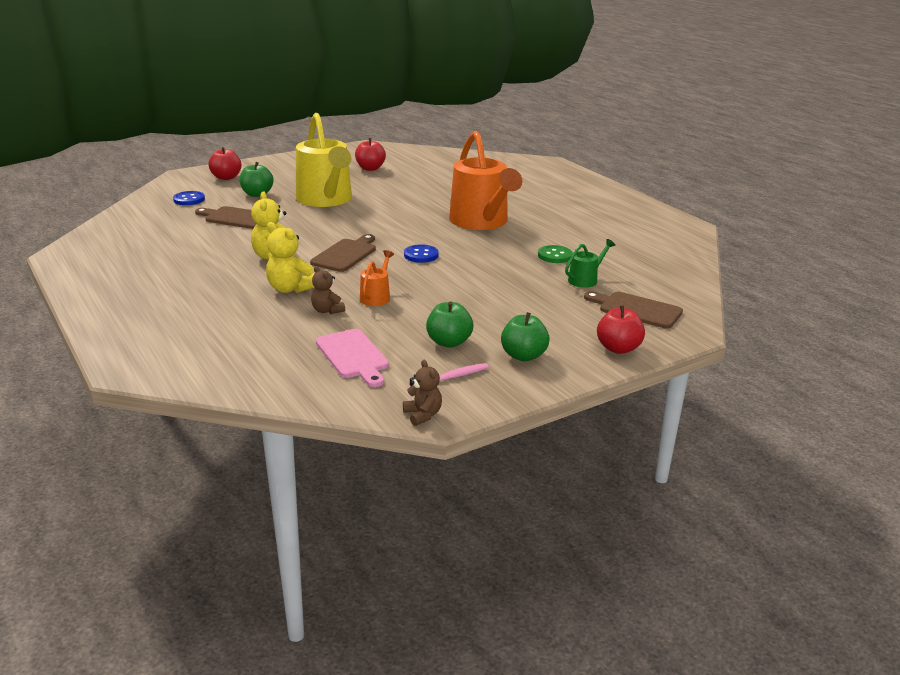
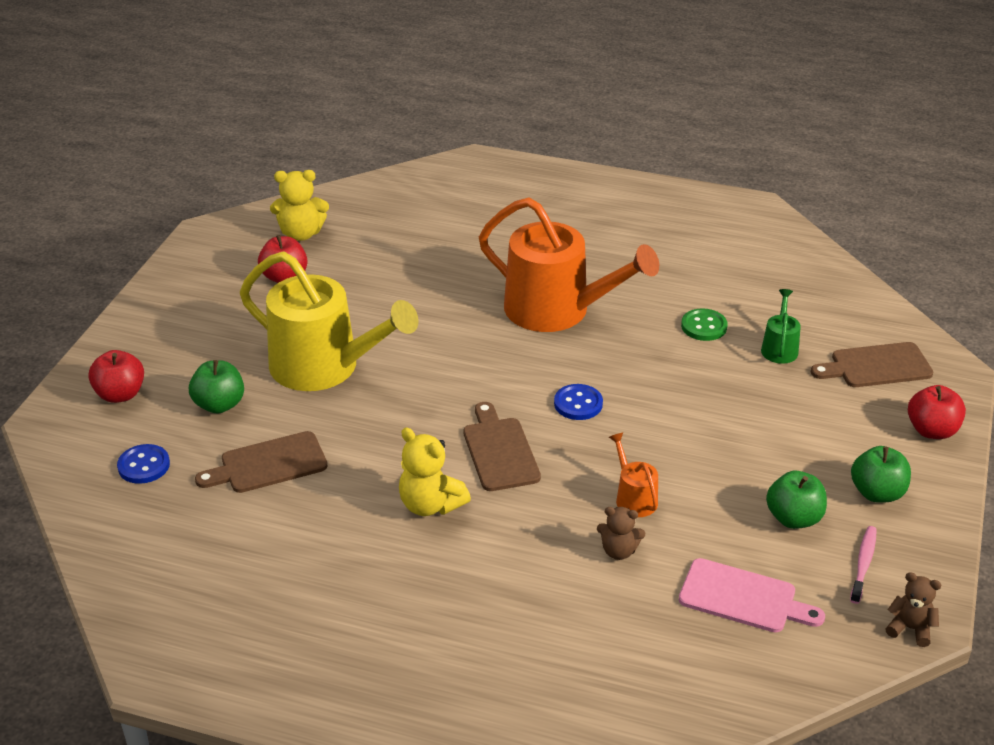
camera: 40 degrees left, 10 degrees up
yellow teddy bear [266,222,315,293] -> yellow teddy bear moved to [270,170,329,241]

